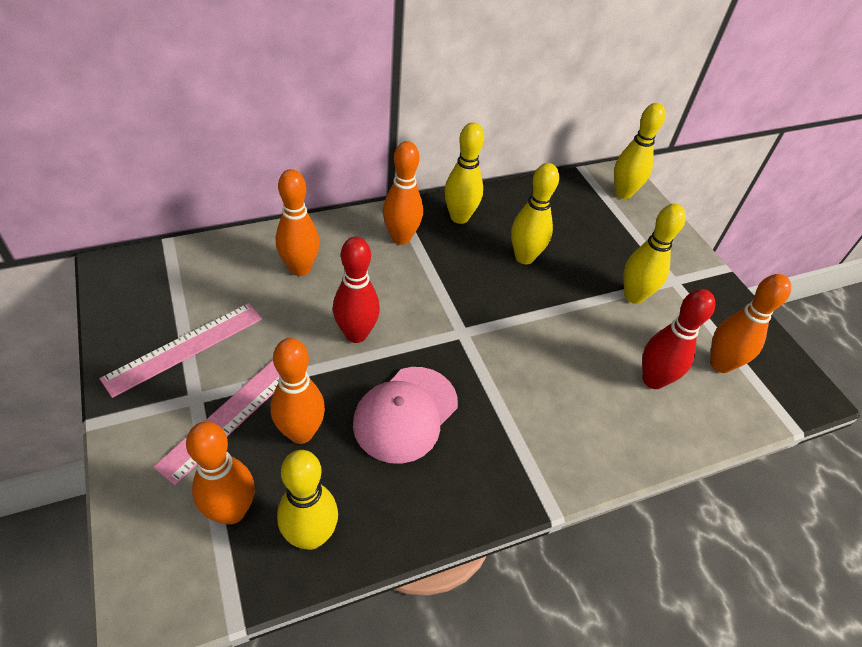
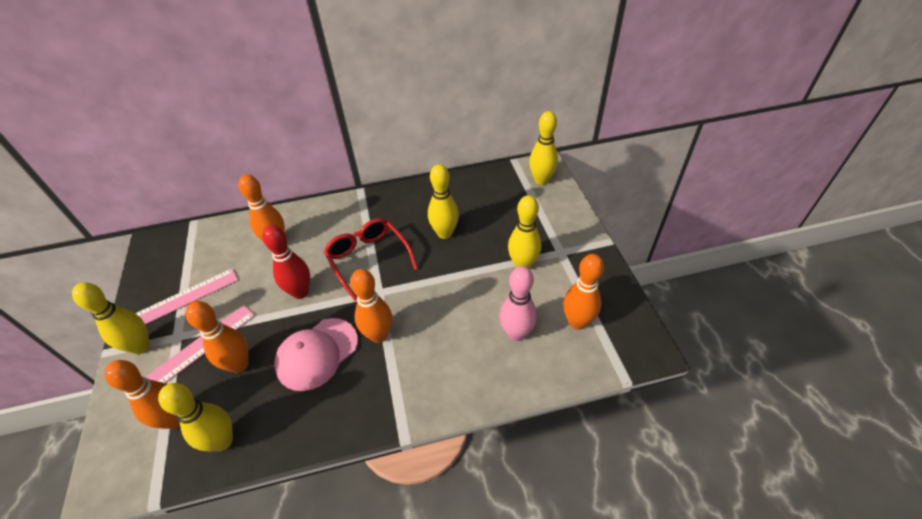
camera: 15 degrees right, 0 degrees up
orange bowling pin [383,141,423,245] -> orange bowling pin moved to [350,269,392,343]
yellow bowling pin [444,122,484,224] -> yellow bowling pin moved to [72,282,150,354]
red bowling pin [642,289,715,389] -> pink bowling pin [500,266,537,341]
none -> red glasses [324,218,418,301]

